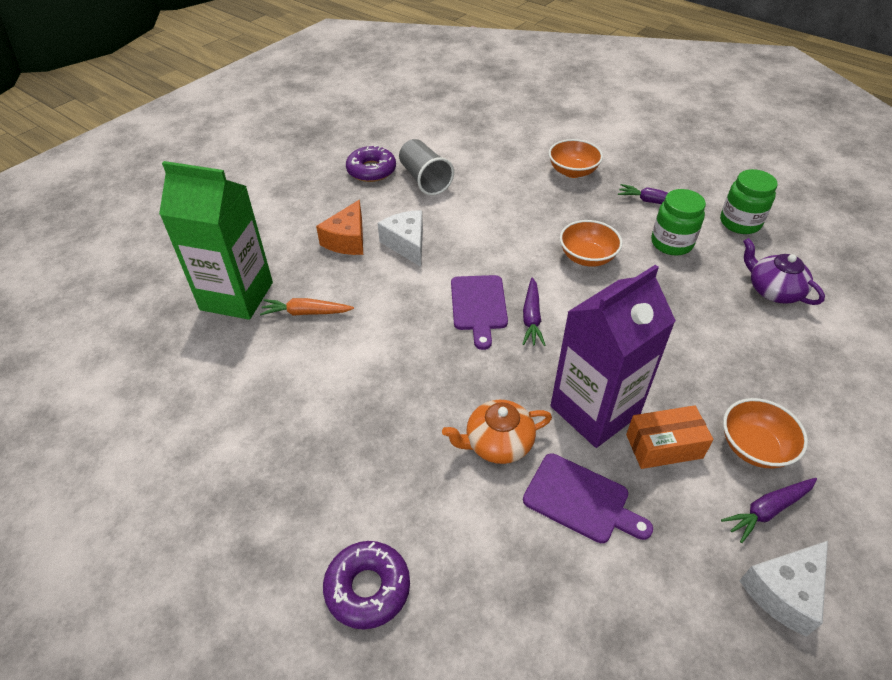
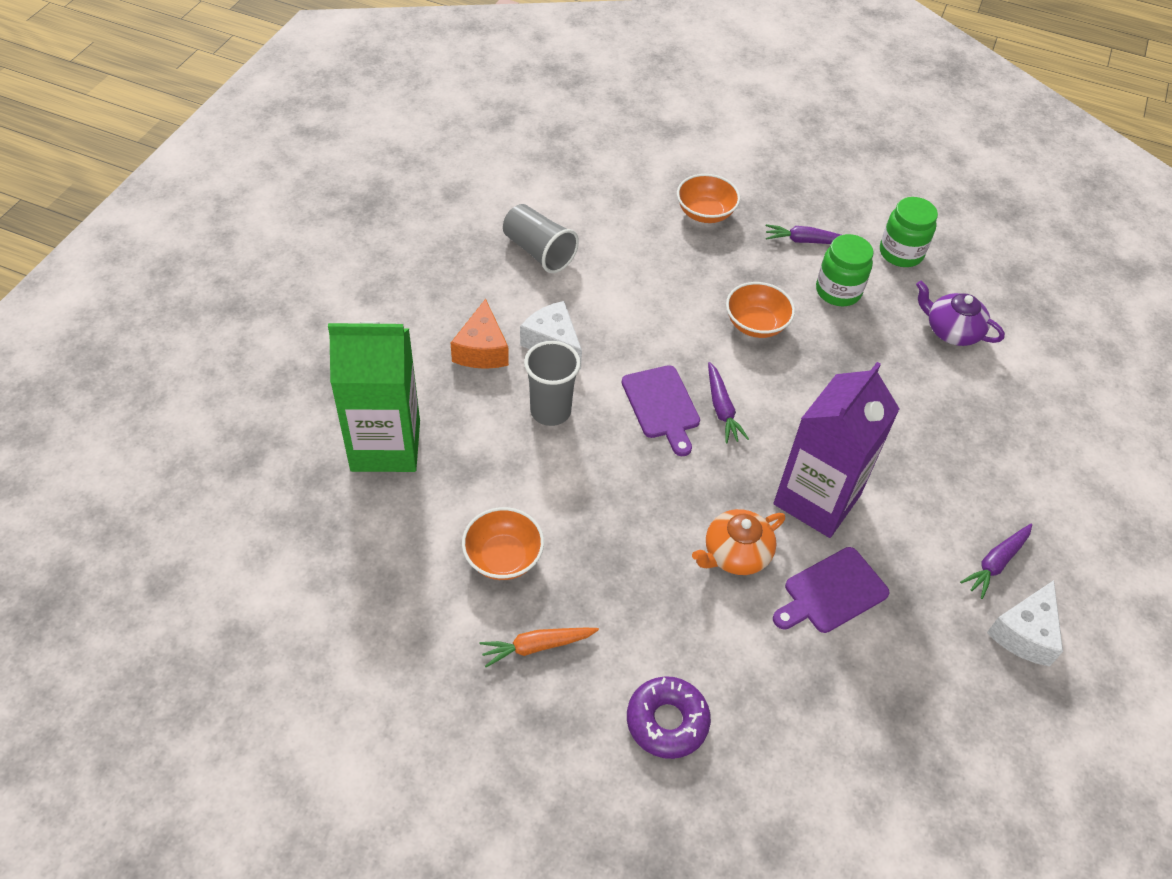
camera: 20 degrees left, 5 degrees up
orange carrot [260,298,354,316] -> orange carrot moved to [479,628,599,667]
purple donut [346,145,396,182] -> none
purple cutting board [523,453,653,543] -> purple cutting board turned 135 degrees clockwise [773,547,890,633]
orange box [626,405,713,469] -> none
orange bowl [723,398,808,469] -> orange bowl moved to [462,507,544,580]
none -> grey cup [524,341,581,426]

